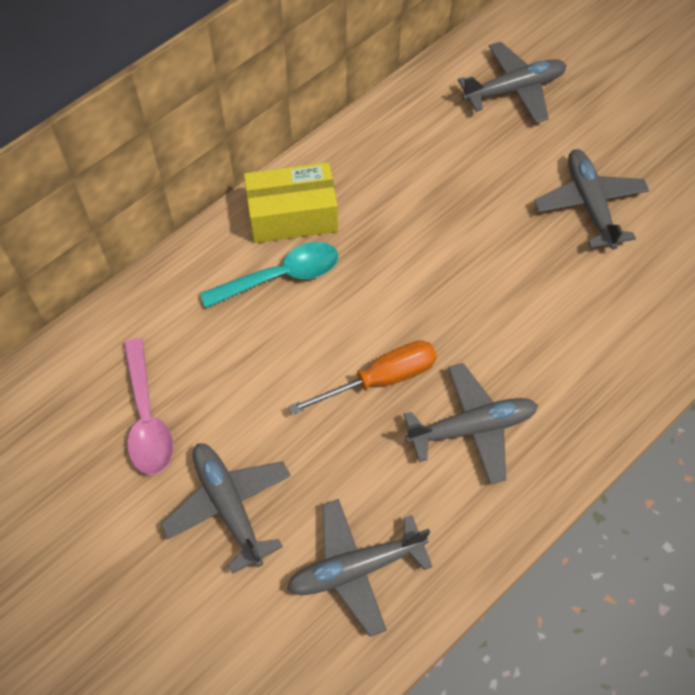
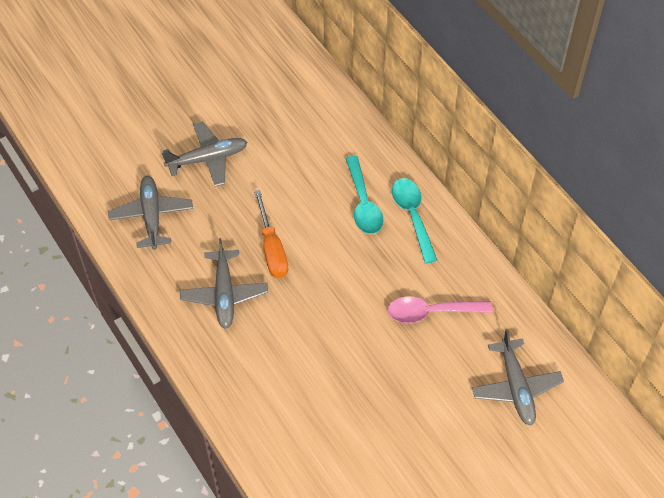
camera: 100 degrees right, 5 degrees down
pink spoon [123,338,173,475] -> pink spoon moved to [388,297,493,323]
yellow box [244,162,338,243] -> turquoise spoon [392,178,437,264]
grey plane [534,149,649,250] -> none

